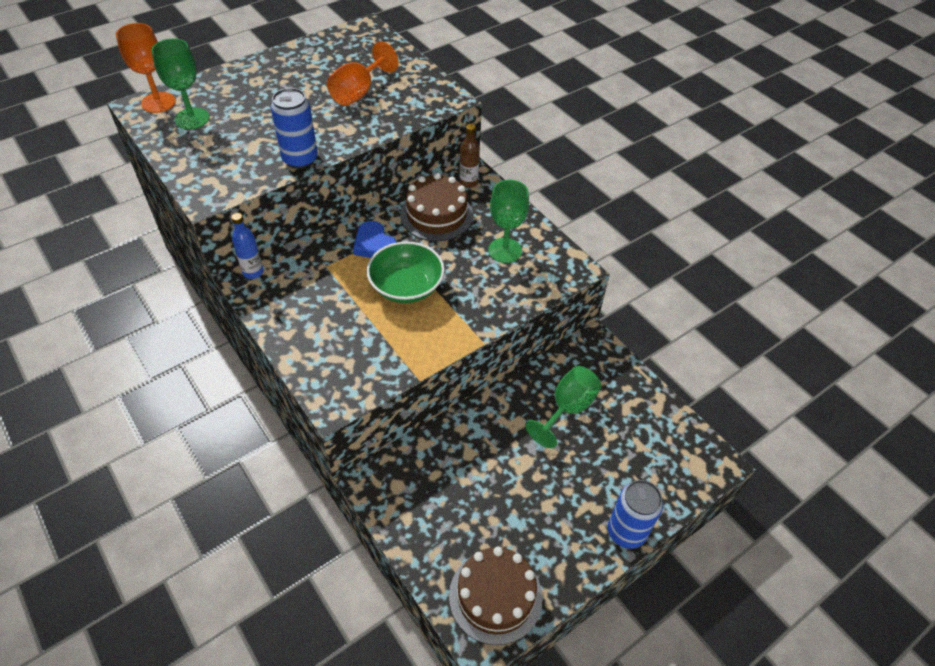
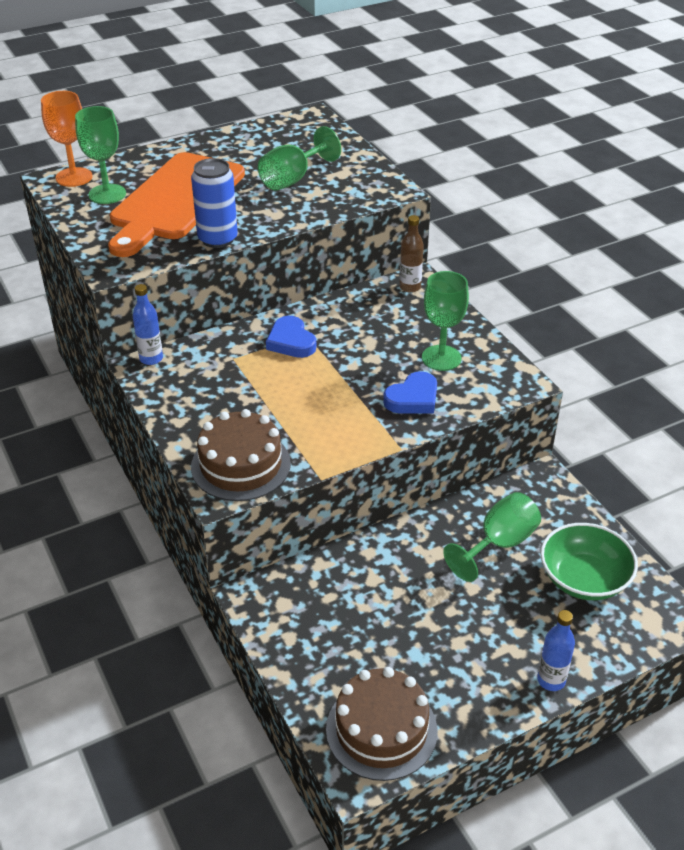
camera: 10 degrees right, 10 degrees down
orange goblet [327,41,399,106] -> green goblet [258,126,341,191]
green bowl [367,241,445,303] -> green bowl moved to [540,523,638,600]
brown cake [400,173,473,241] -> brown cake moved to [191,409,291,501]
blue can [608,480,663,549] -> blue bottle [537,610,575,691]
none -> orange cutting board [108,152,245,257]
none -> blue heart [383,371,437,413]

